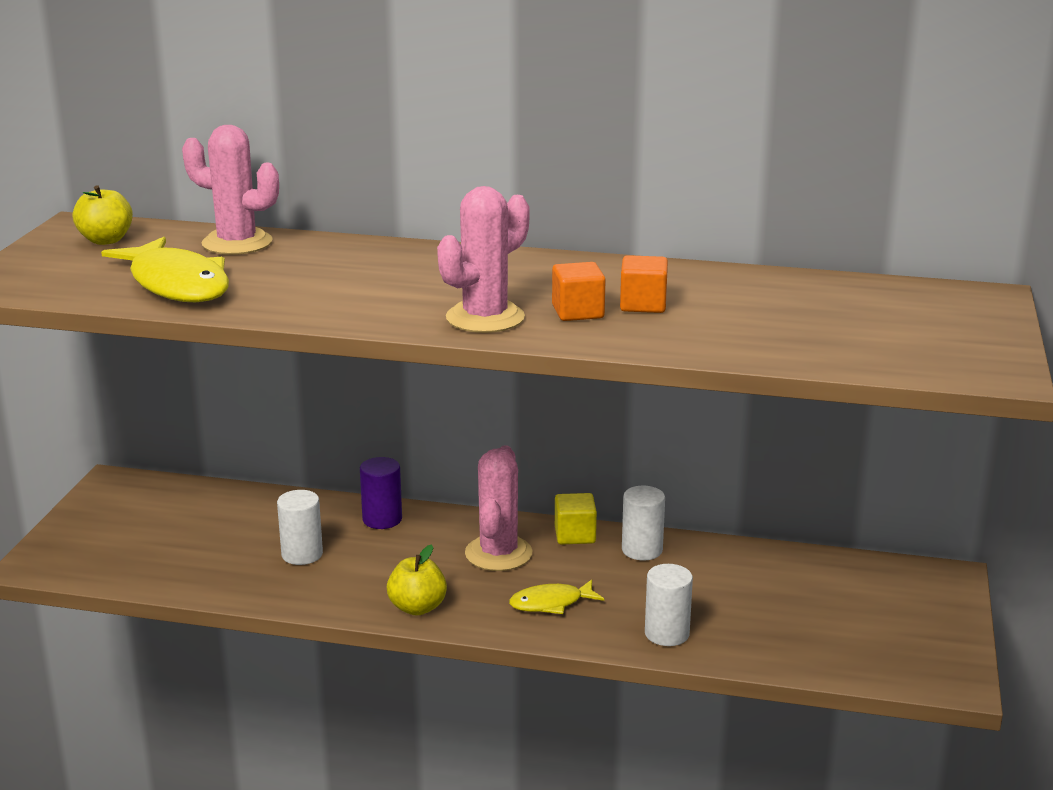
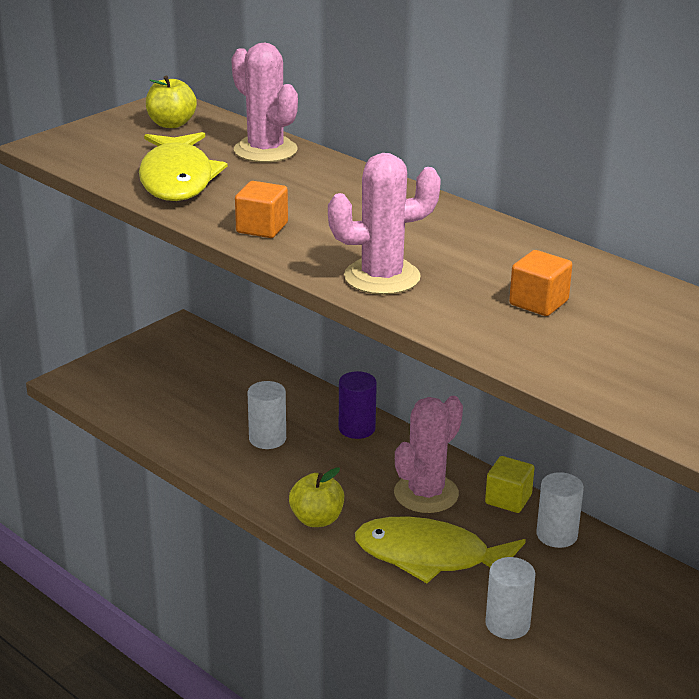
camera: 30 degrees right, 5 degrees up
yellow fish [509,580,604,614] -> yellow fish [355,517,526,583], size x1.87
orange cube [552,262,606,321] -> orange cube moved to [235,181,288,238]

